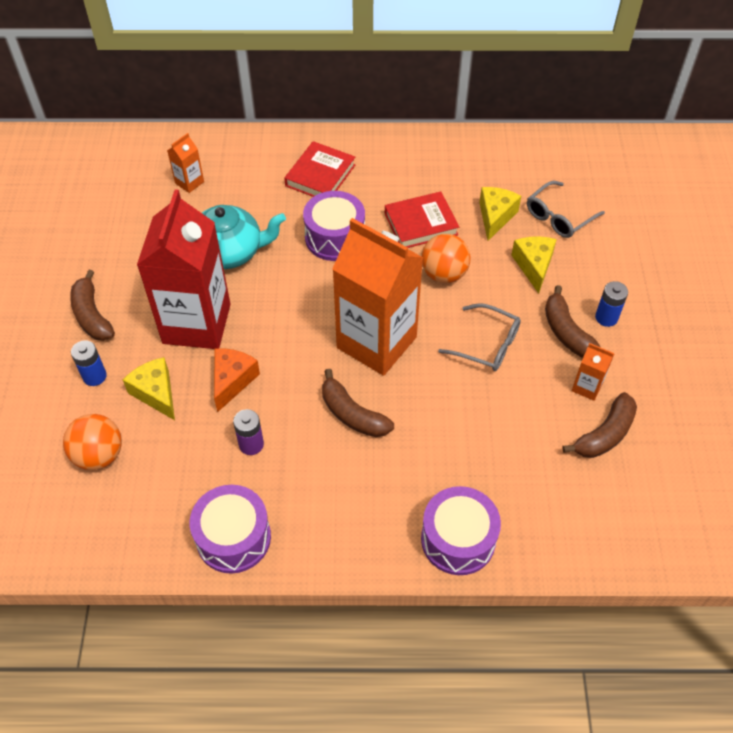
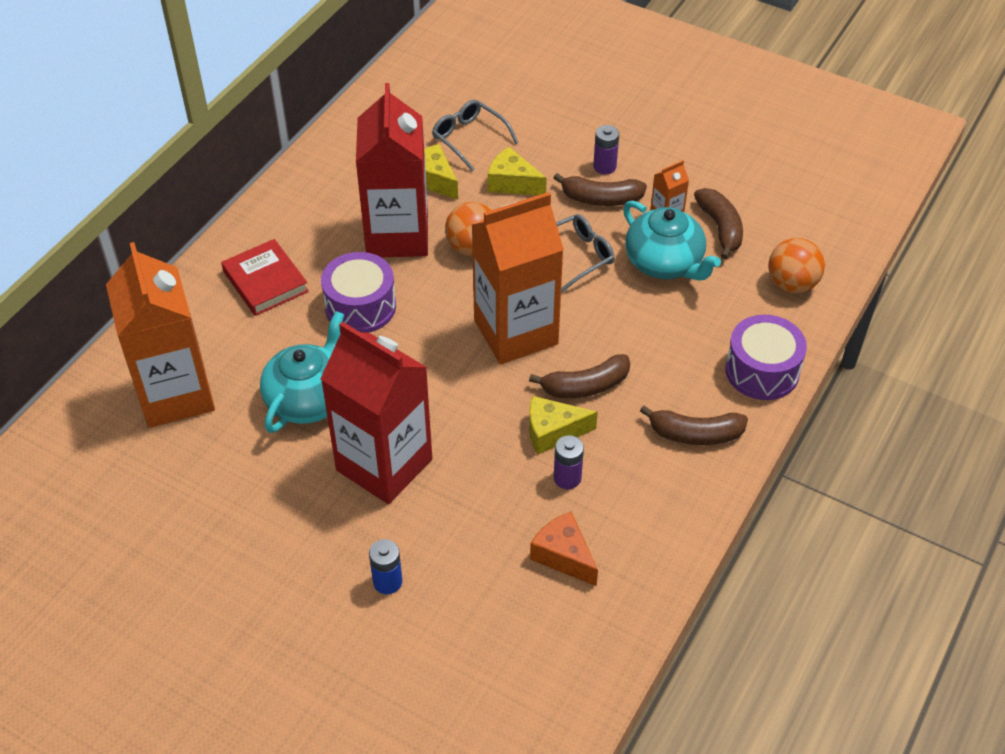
camera: 60 degrees left, 5 degrees down
orange ball [63,414,122,470] -> orange ball moved to [768,238,825,293]
brown banana [70,270,115,341] -> brown banana moved to [640,405,748,445]
yellow cheese [123,357,175,420] -> yellow cheese moved to [529,396,598,455]
orange carton [167,133,204,193] -> orange carton [106,242,215,428], size x2.46
purple drum [190,485,271,574] -> none
orange cheese [214,348,260,412] -> orange cheese moved to [530,511,598,586]
red book [385,192,459,248] -> red carton [356,83,428,257]
grey glasses [527,181,605,238] -> grey glasses turned 150 degrees clockwise [432,100,518,171]
blue battery [595,281,628,327] -> purple battery [593,125,619,174]
none -> turquoise teapot [623,201,721,281]

